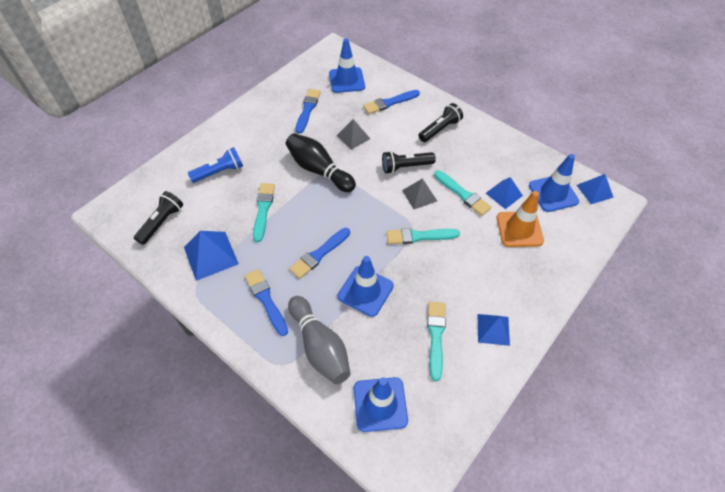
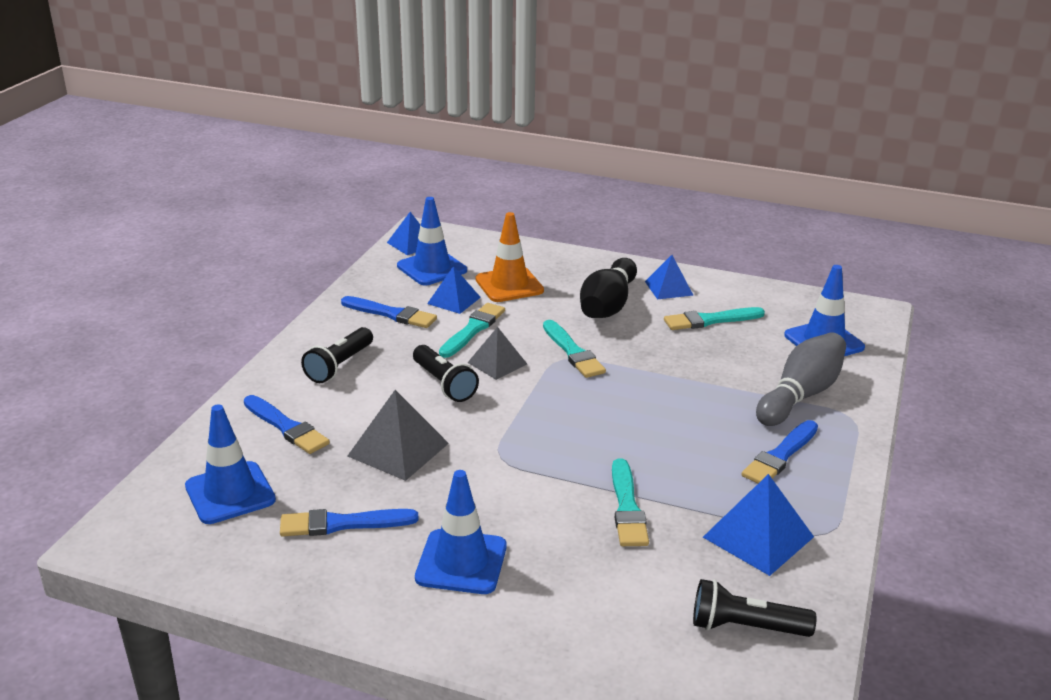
camera: 110 degrees left, 25 degrees down
blue flashlight [188,147,243,183] -> none
turquoise brush [253,183,275,242] -> turquoise brush turned 75 degrees counterclockwise [612,458,649,546]
black bowling pin [286,133,356,192] -> black bowling pin moved to [580,258,637,318]
blue brush [289,228,350,279] -> blue brush moved to [341,296,437,328]
grey pyramid [337,119,370,150] -> grey pyramid [348,390,449,481], size x1.51
blue traffic cone [338,256,394,317] -> blue traffic cone moved to [415,470,507,594]
black flashlight [419,103,463,142] -> black flashlight turned 90 degrees counterclockwise [301,327,373,383]

